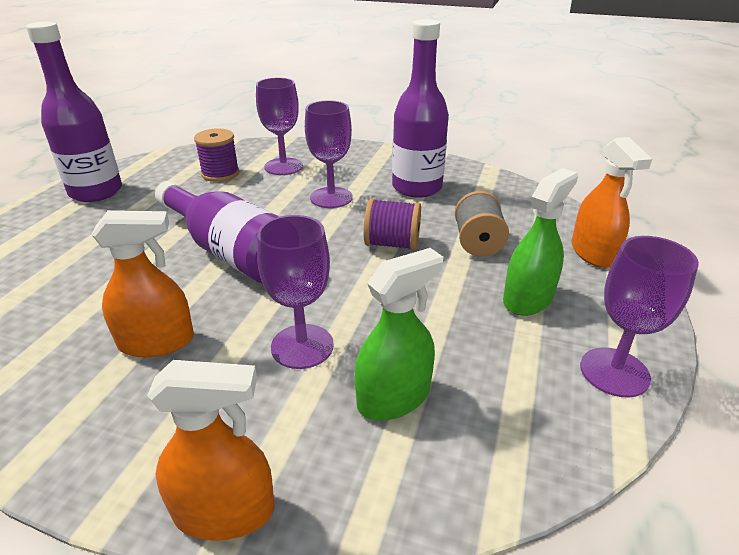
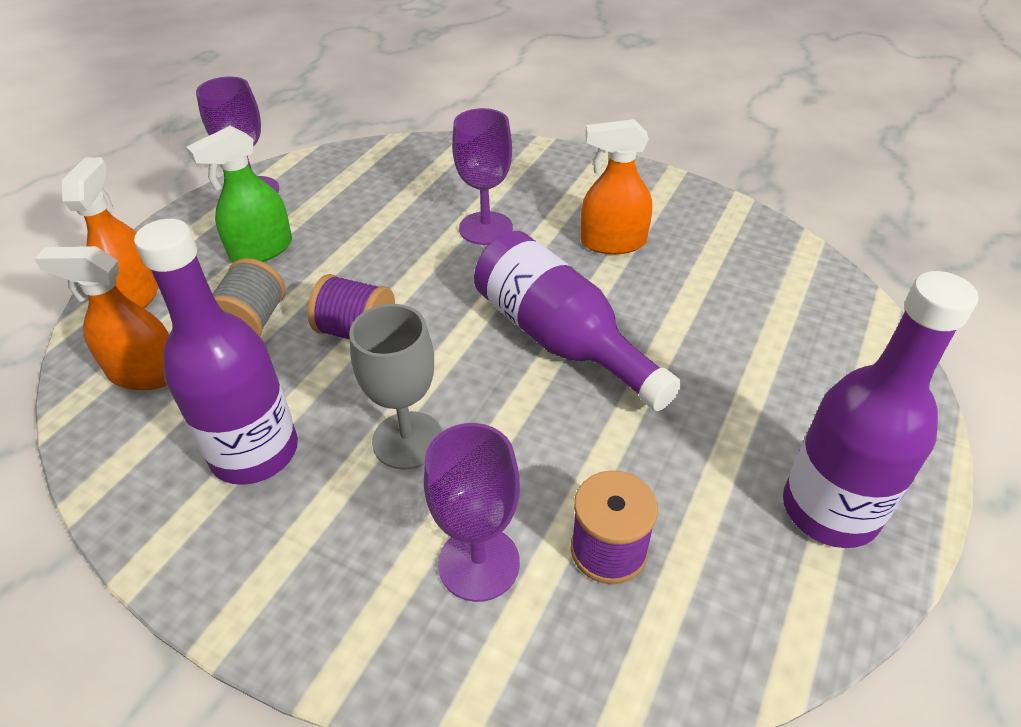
camera: 170 degrees left, 10 degrees up
orange spray bottle [147,360,275,541] -> orange spray bottle moved to [34,246,169,390]
purple goblet [305,100,353,208] -> grey goblet [349,304,443,470]
green spray bottle [354,248,443,421] -> none

